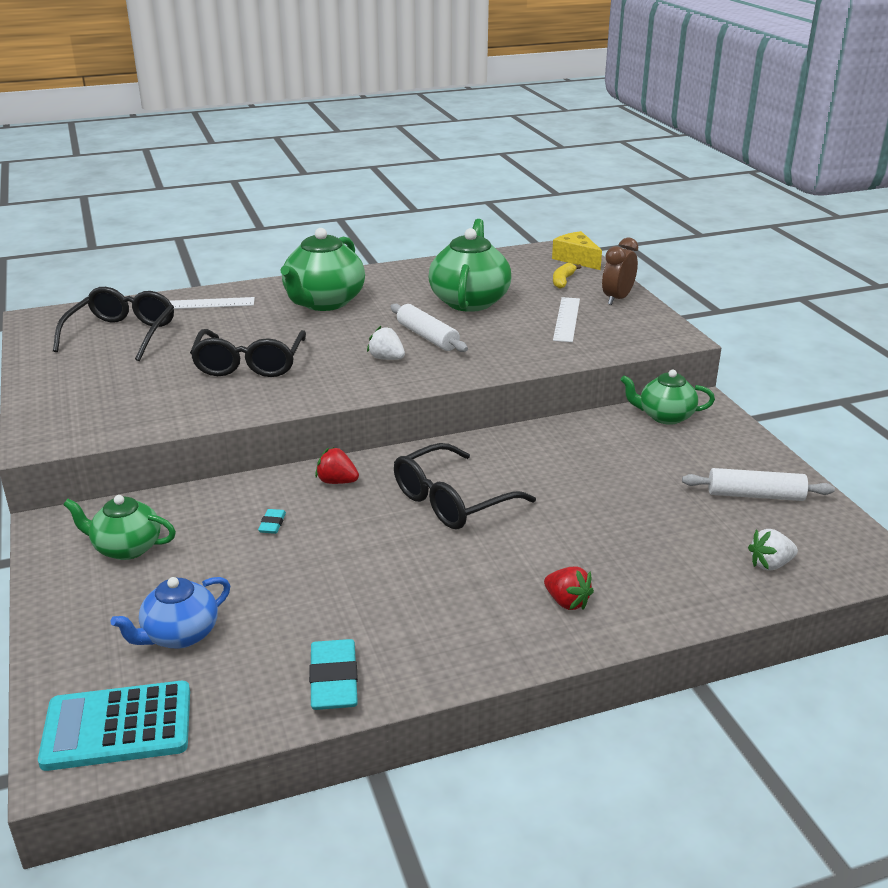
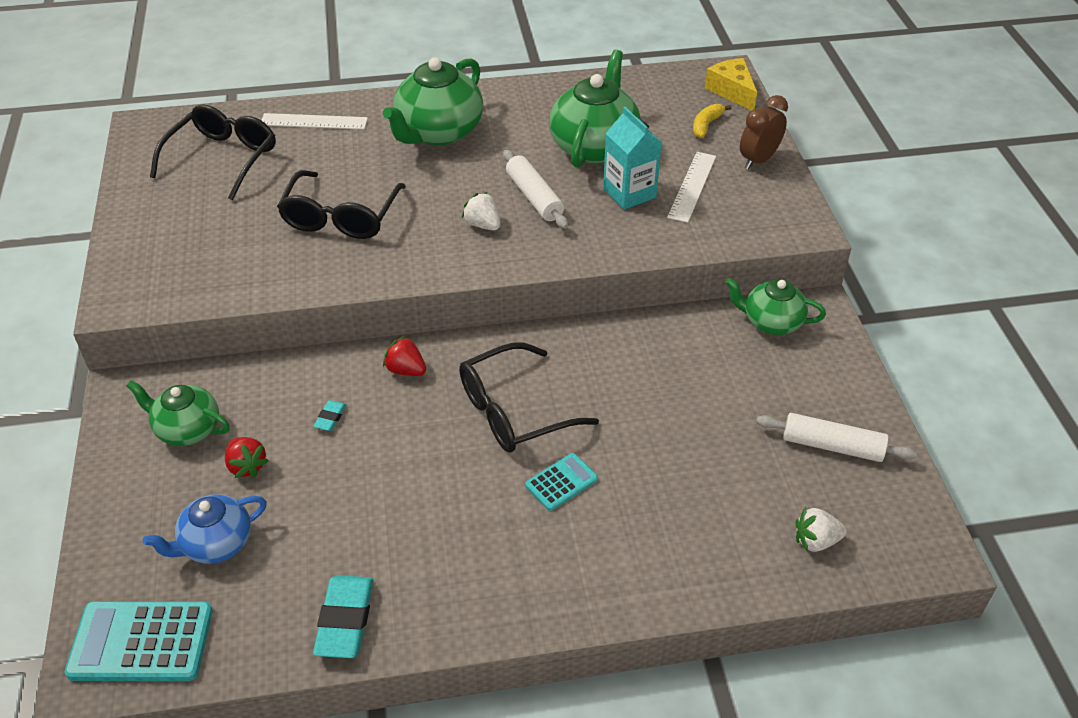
camera: 10 degrees right, 15 degrees up
red strawberry [544,567,594,610] -> red strawberry moved to [225,437,269,478]
none -> turquoise calculator [525,453,598,511]
none -> turquoise carton [603,107,662,210]

